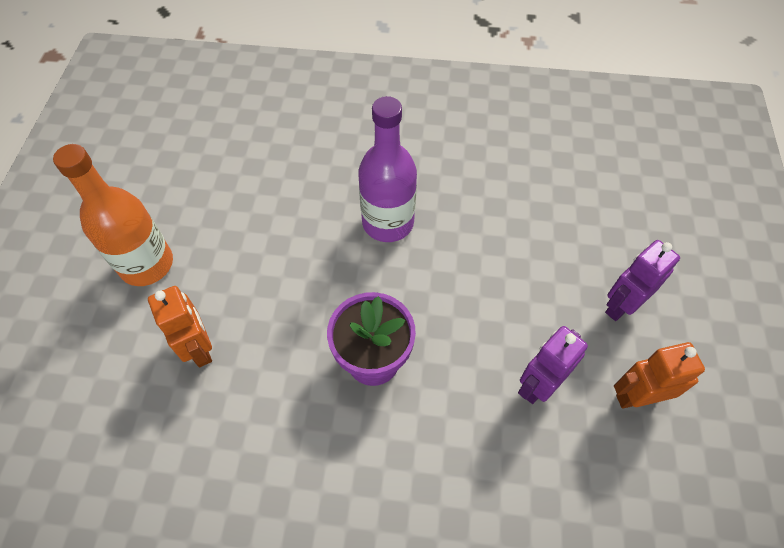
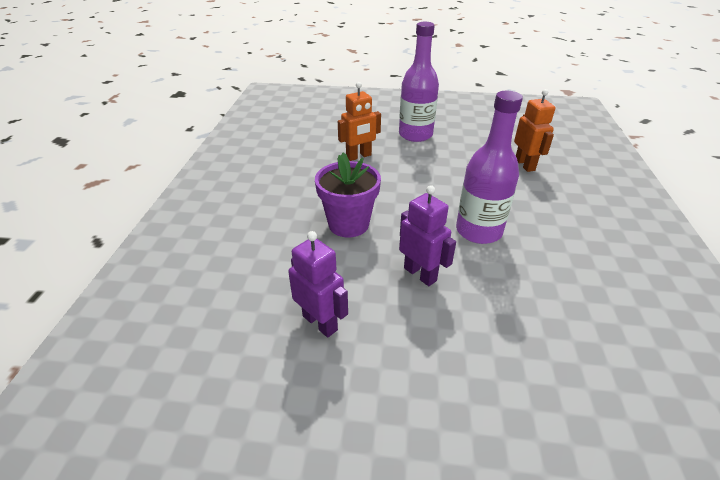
camera: 90 degrees right, 20 degrees down
orange bottle [53,144,173,286] -> purple bottle [399,22,439,142]
purple robot [605,240,680,321] -> purple robot moved to [399,185,456,286]
orange robot [614,342,705,409] -> orange robot moved to [514,89,555,172]

